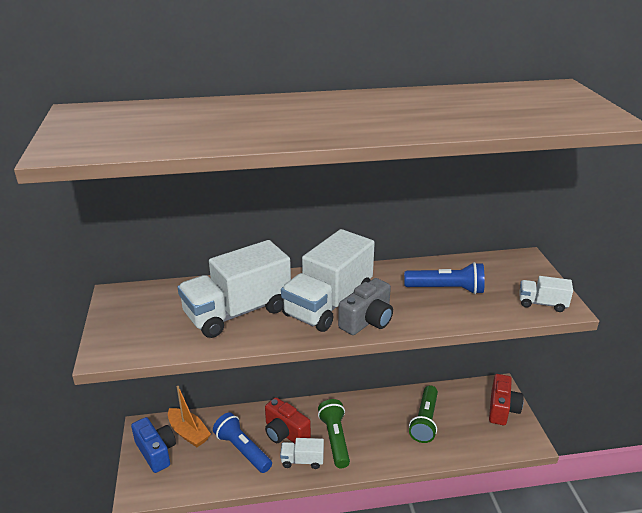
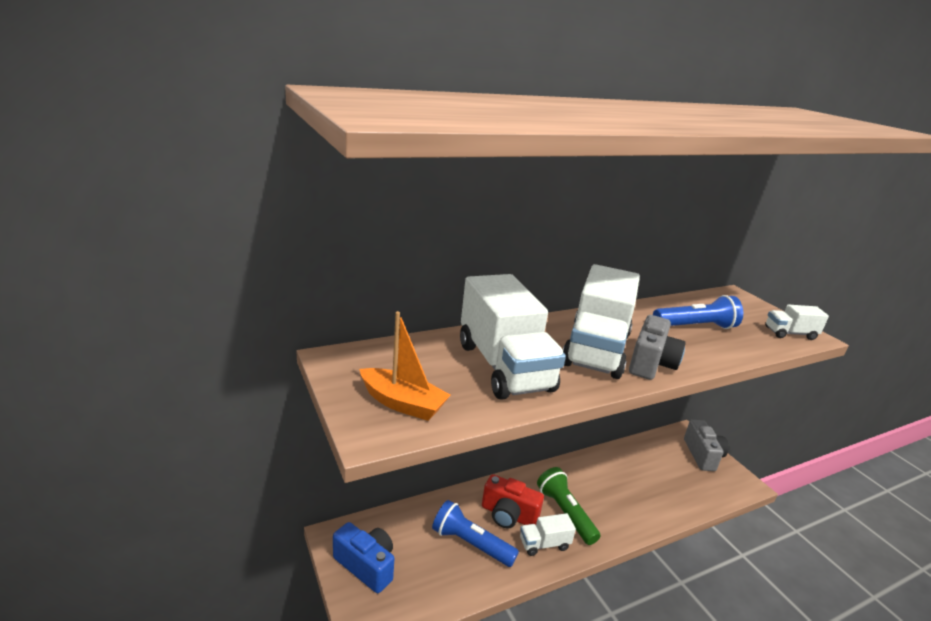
camera: 20 degrees left, 5 degrees down
orange boat [168,386,211,447] -> orange boat moved to [359,311,450,421]
white truck [177,240,291,338] -> white truck turned 60 degrees counterclockwise [460,274,566,400]
green flashlight [409,385,438,443] -> none
red camera [489,374,524,425] -> grey camera [684,420,728,471]

